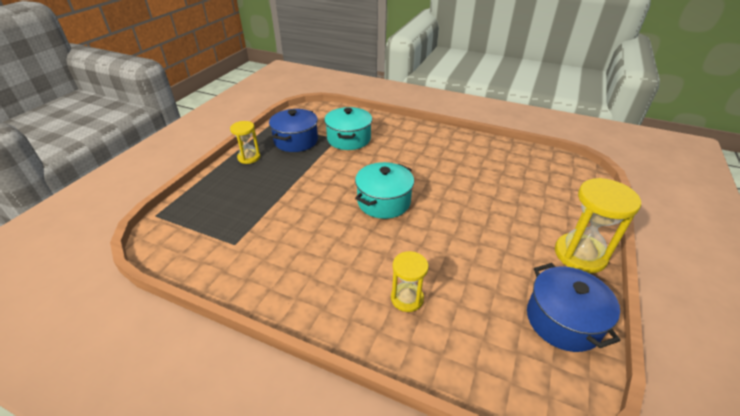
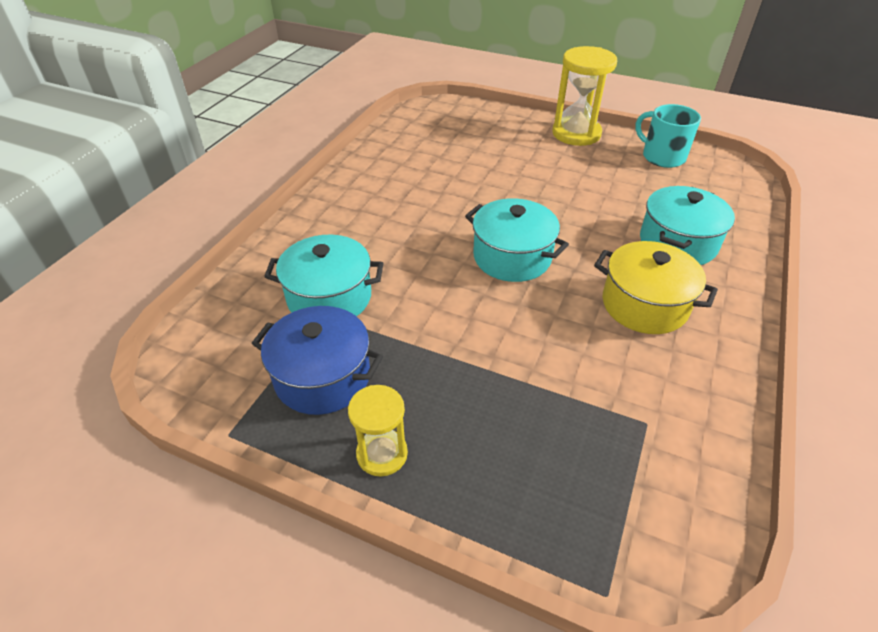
camera: 90 degrees left, 5 degrees up
yellow hourglass [391,251,429,312] -> turquoise pot [640,186,735,265]
blue pot [527,263,620,352] -> turquoise mug [635,104,701,168]
none -> yellow pot [594,241,718,334]

